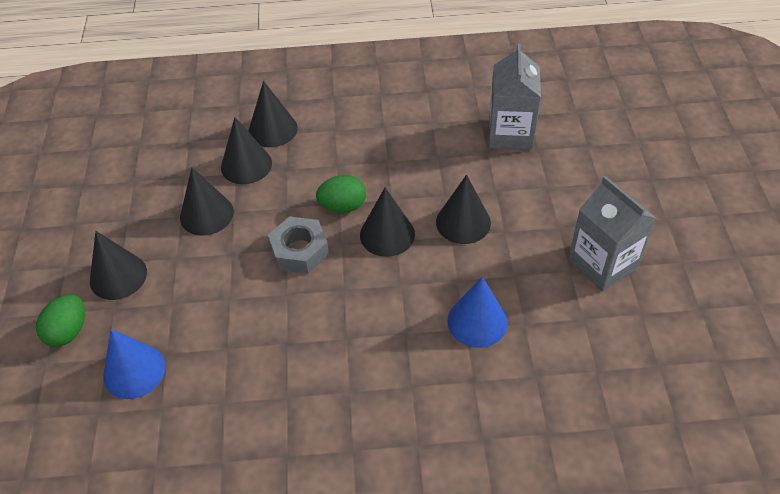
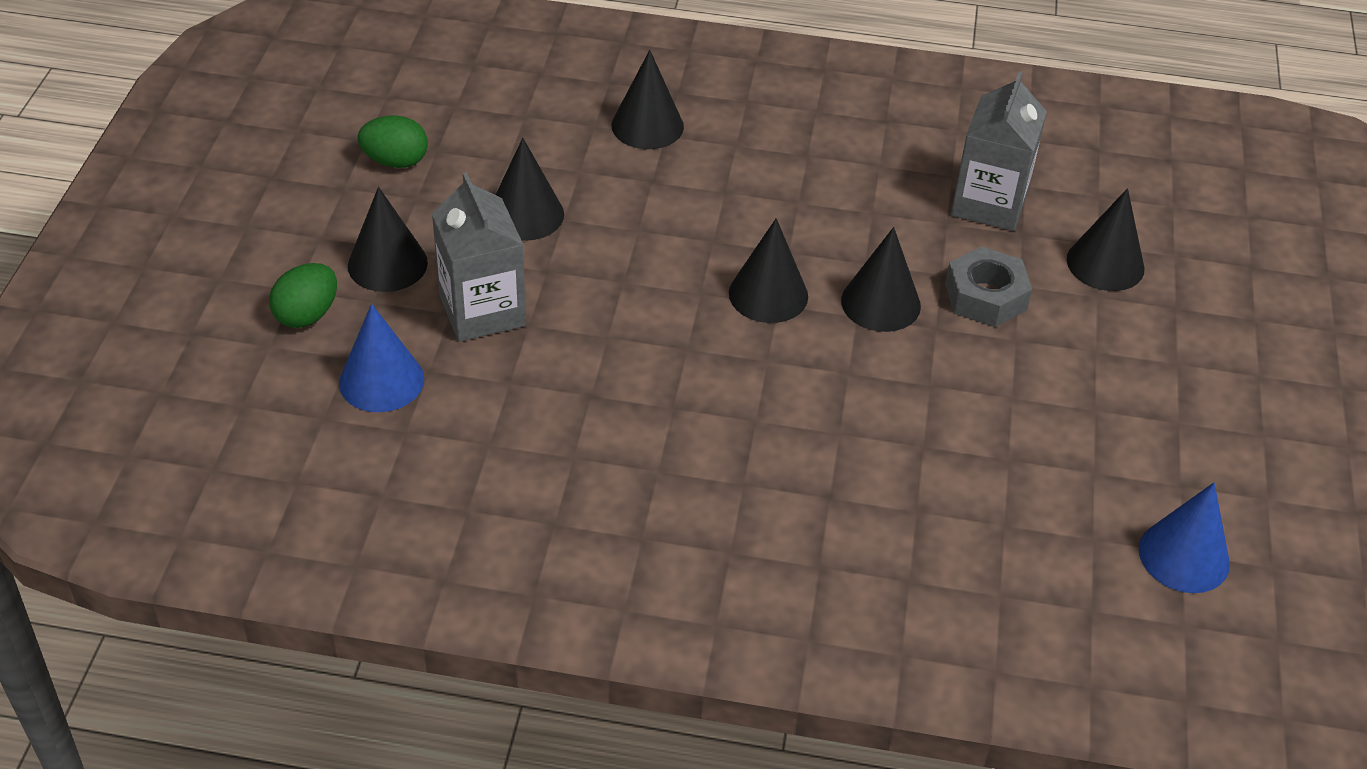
camera: 10 degrees right, 5 degrees down
black cone [221,117,272,184] -> black cone moved to [1067,188,1144,291]
grey nut [268,216,329,274] -> grey nut moved to [945,246,1032,327]
green egg [316,175,366,213] -> green egg moved to [358,115,428,168]
blue cone [448,277,508,348] -> blue cone moved to [1139,483,1230,593]
grey carton [568,176,656,292] -> grey carton moved to [432,172,526,342]

